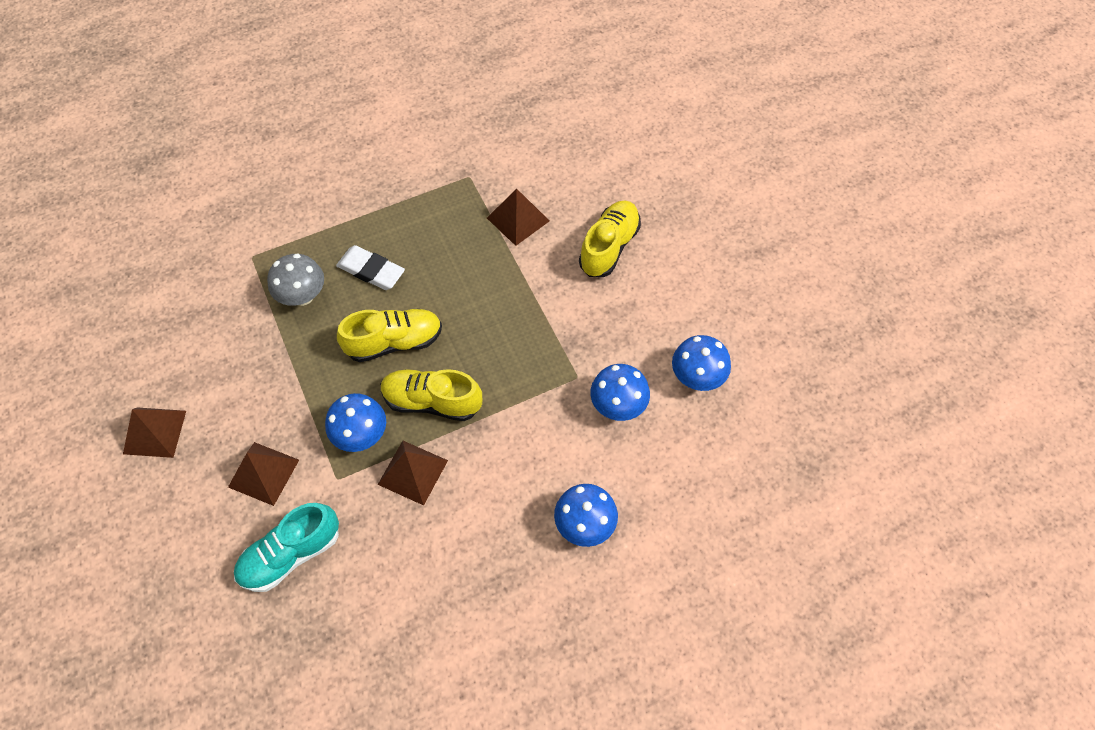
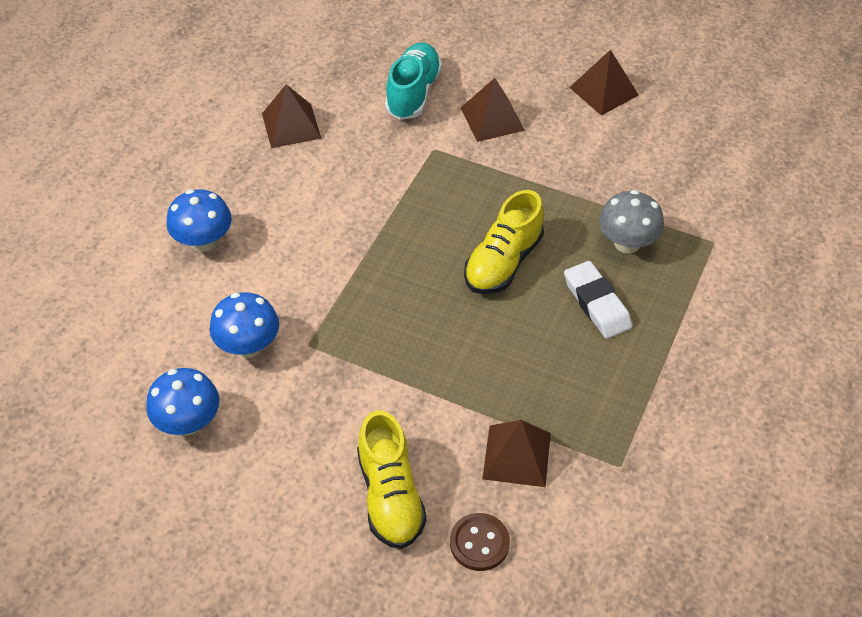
camera: 140 degrees right, 10 degrees down
blue mushroom [325,393,386,452] -> none
white eraser [336,245,405,290] -> white eraser turned 75 degrees clockwise [564,261,632,339]
brown pyramid [378,441,448,505] -> brown pyramid moved to [262,85,322,148]
yellow shoe [381,369,482,421] -> none
none -> brown button [450,513,510,571]

